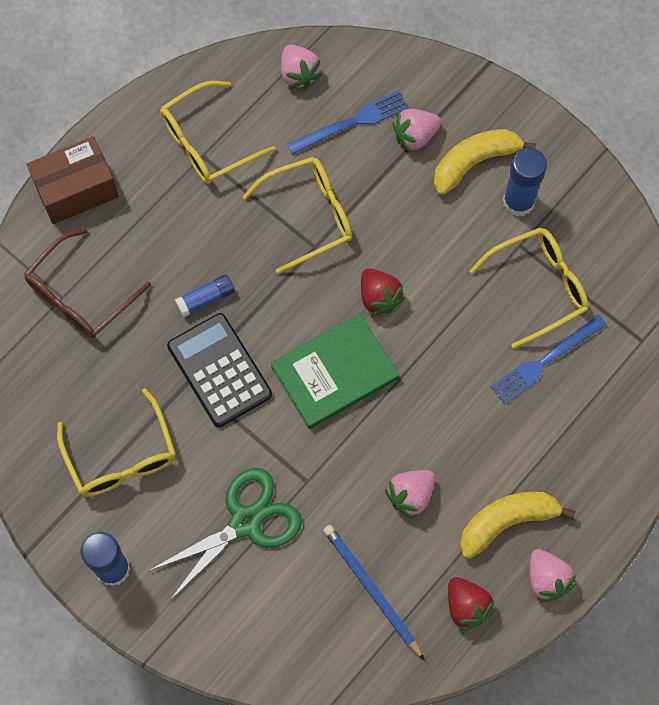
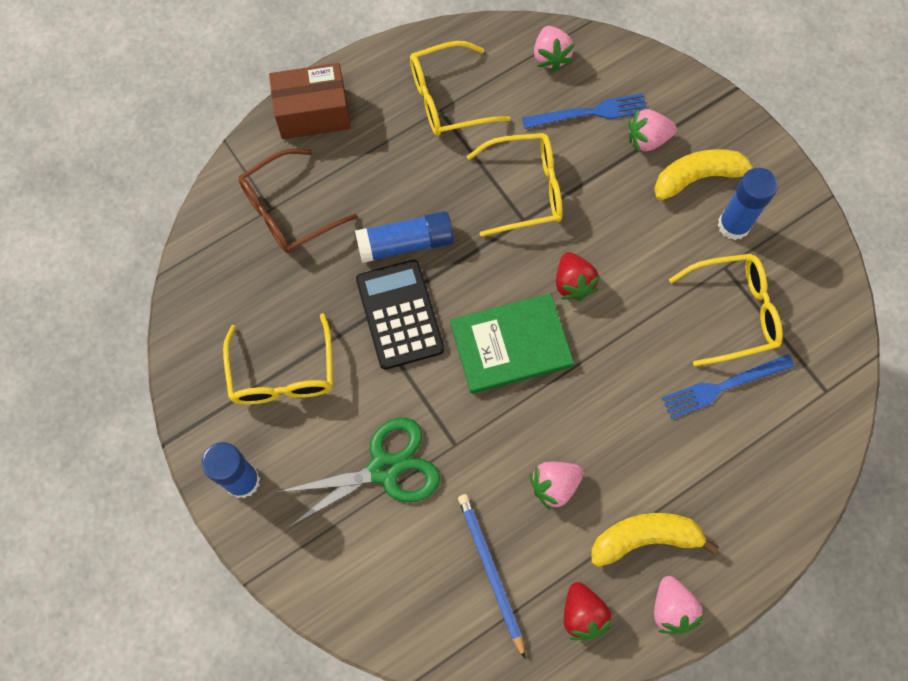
camera: 15 degrees right, 0 degrees up
blue glue stick [175,274,235,318] -> blue glue stick [355,211,454,263], size x1.63

